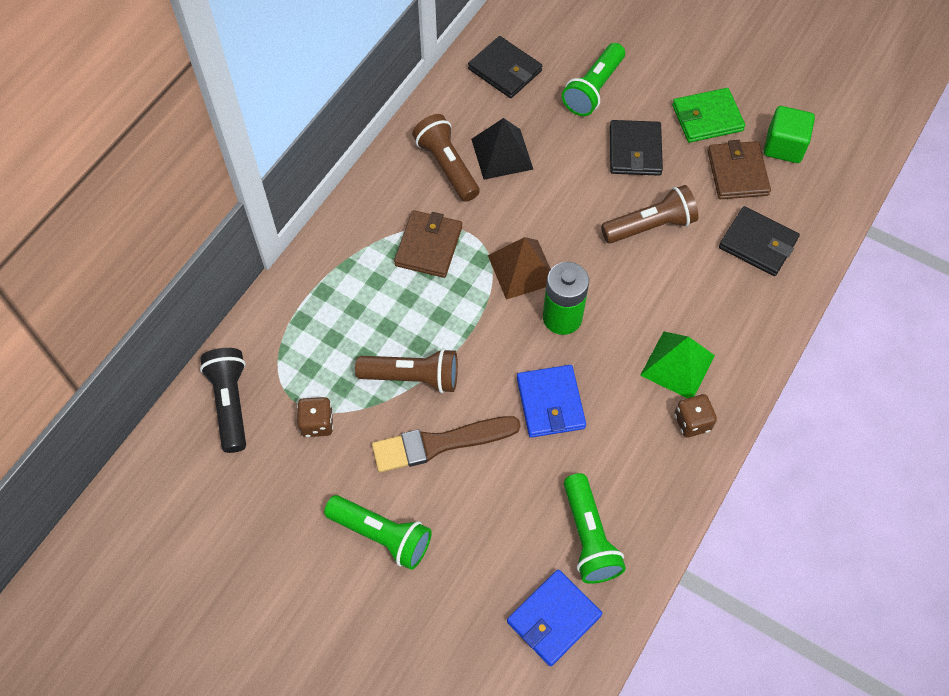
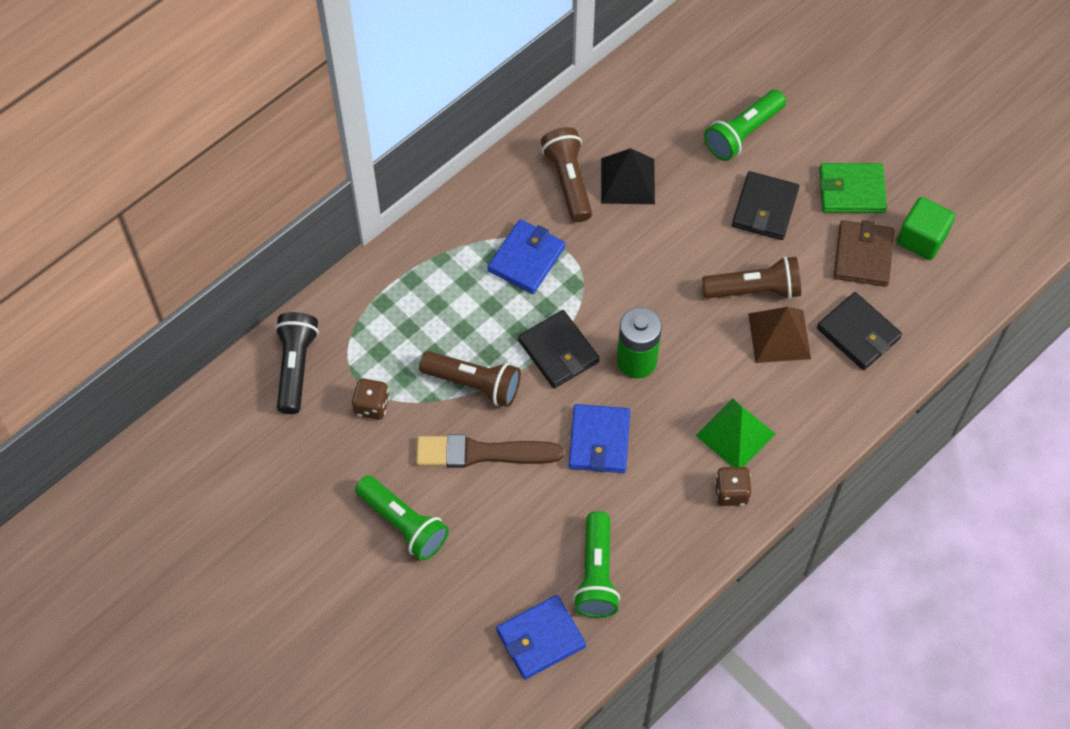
camera: 15 degrees right, 0 degrees up
brown wallet [394,210,462,278] -> blue wallet [487,219,565,294]
black wallet [468,36,542,98] -> black wallet moved to [518,310,599,388]
brown pyramid [488,237,551,300] -> brown pyramid moved to [748,307,811,363]

